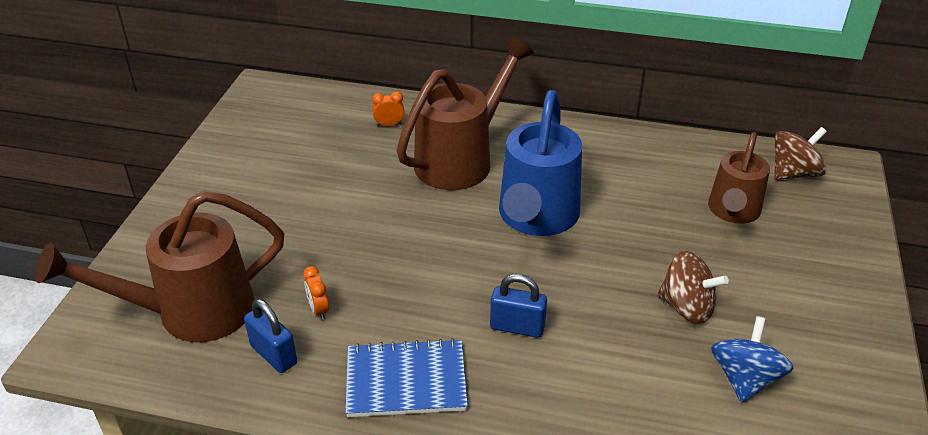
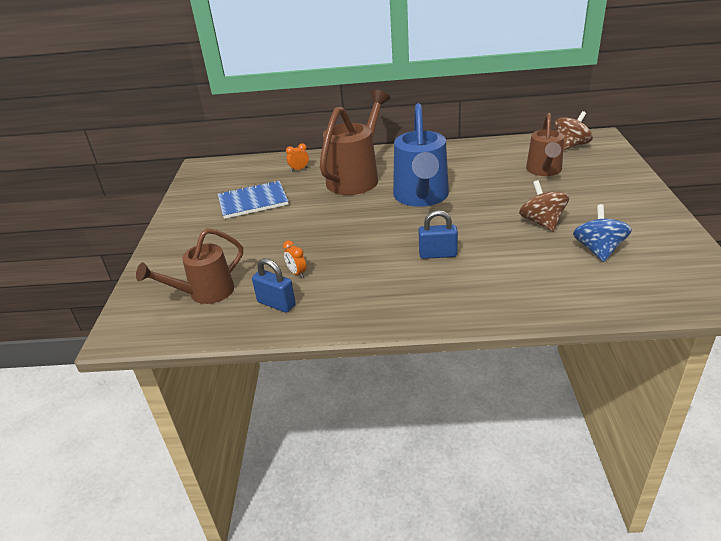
camera: 10 degrees left, 5 degrees down
brown watering can [35,190,284,342] -> brown watering can [136,228,243,304], size x0.65
blue notebook [345,338,468,417] -> blue notebook moved to [218,180,288,219]
brown spinning top [658,251,729,324] -> brown spinning top turned 120 degrees counterclockwise [519,180,569,231]

